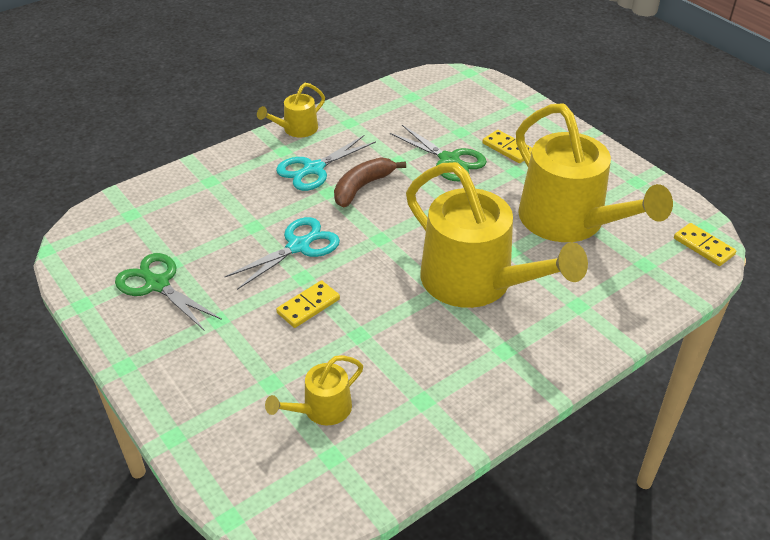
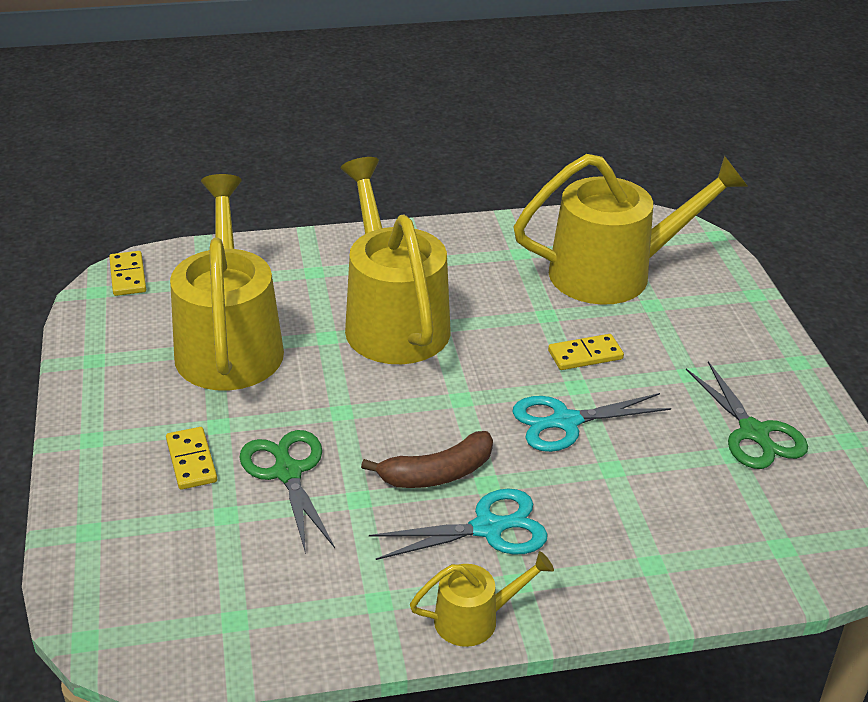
camera: 155 degrees left, 5 degrees down
yellow watering can [265,355,363,425] -> yellow watering can [514,154,748,305], size x2.19

